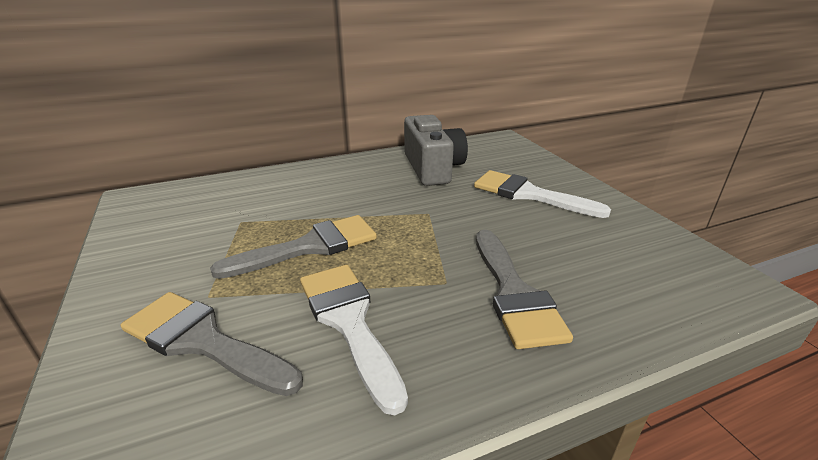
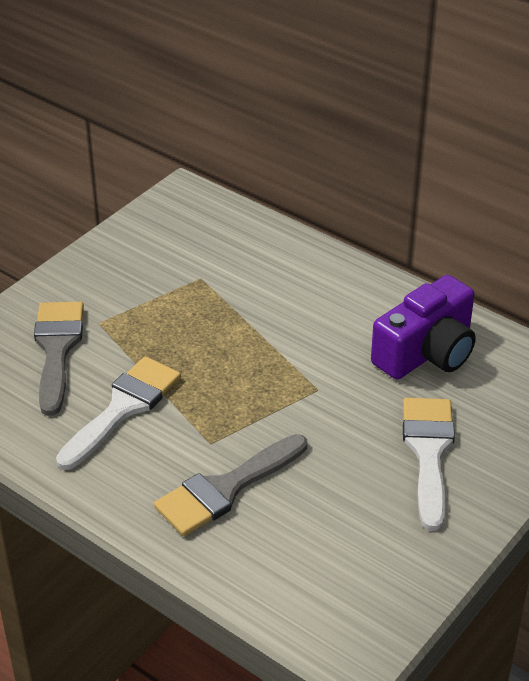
camera: 60 degrees right, 10 degrees up
grey brush [210,215,377,279] -> none
grey camera [404,115,468,186] -> purple camera [371,275,476,379]

